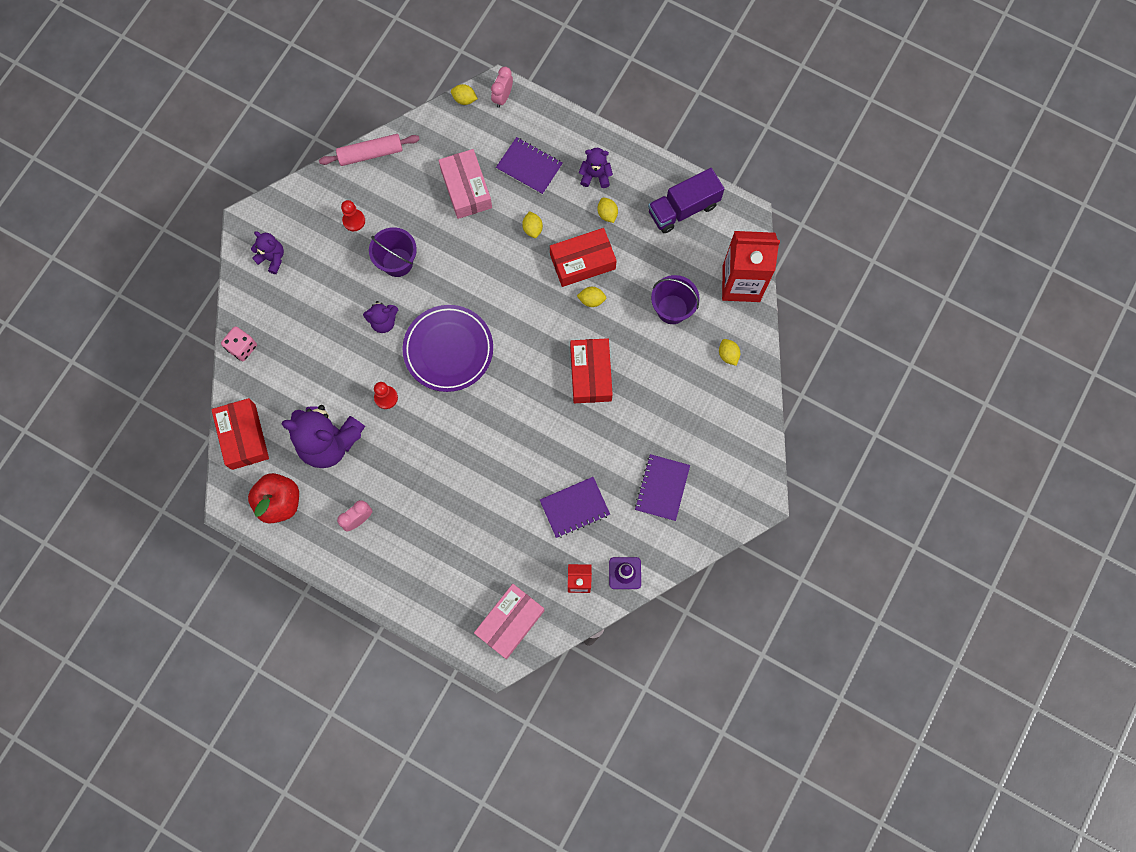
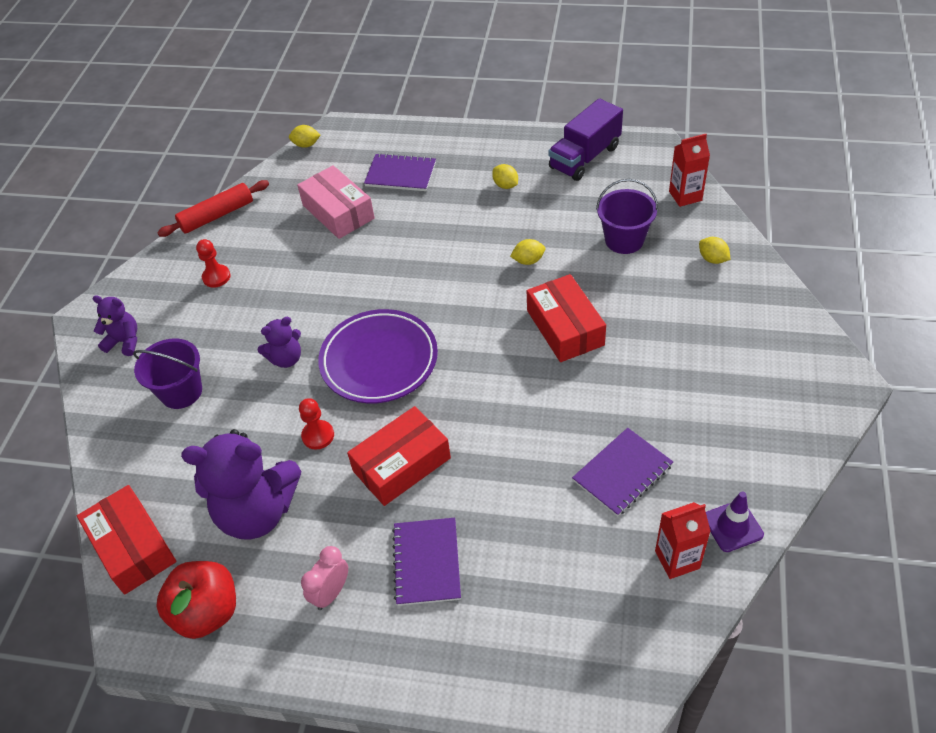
camera: 15 degrees left, 25 degrees down
pink dice [221,326,257,361] -> none
pink rolling pin [319,134,420,166] -> red rolling pin [157,180,269,237]
purple bucket [369,227,417,277] -> purple bucket moved to [133,338,202,409]
pink box [474,584,545,659] -> none
pink clock [491,67,513,108] -> none
yellow lemon [522,211,543,238] -> none
red box [550,228,617,287] -> red box moved to [347,406,451,506]
purple teddy bear [579,148,613,188] -> none
purple notebook [635,454,690,521] -> purple notebook moved to [392,518,461,606]
red carton [722,231,780,302] -> red carton [669,134,710,207], size x0.55

